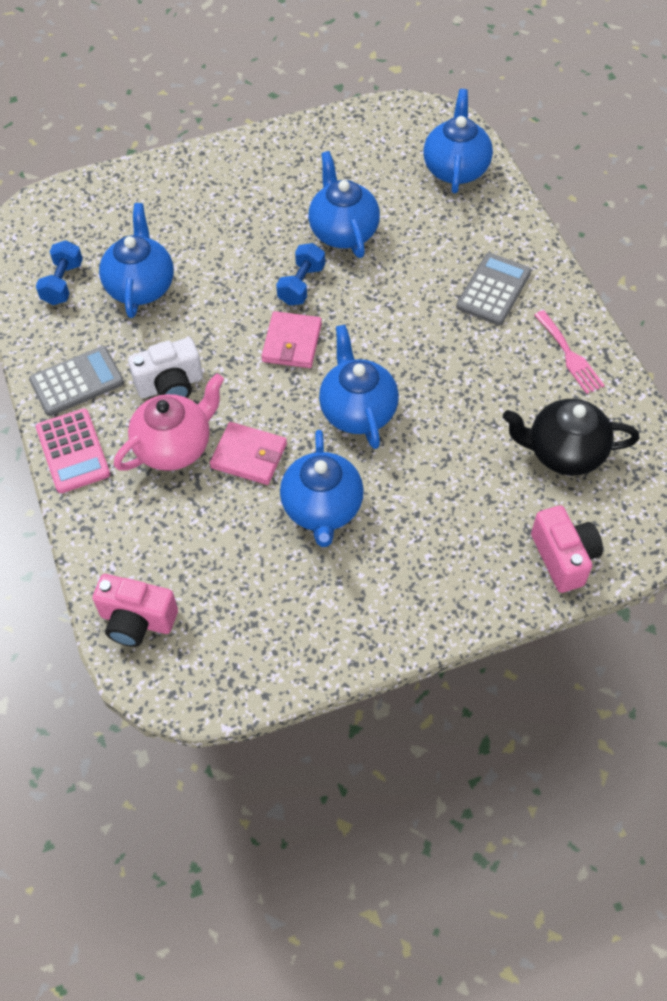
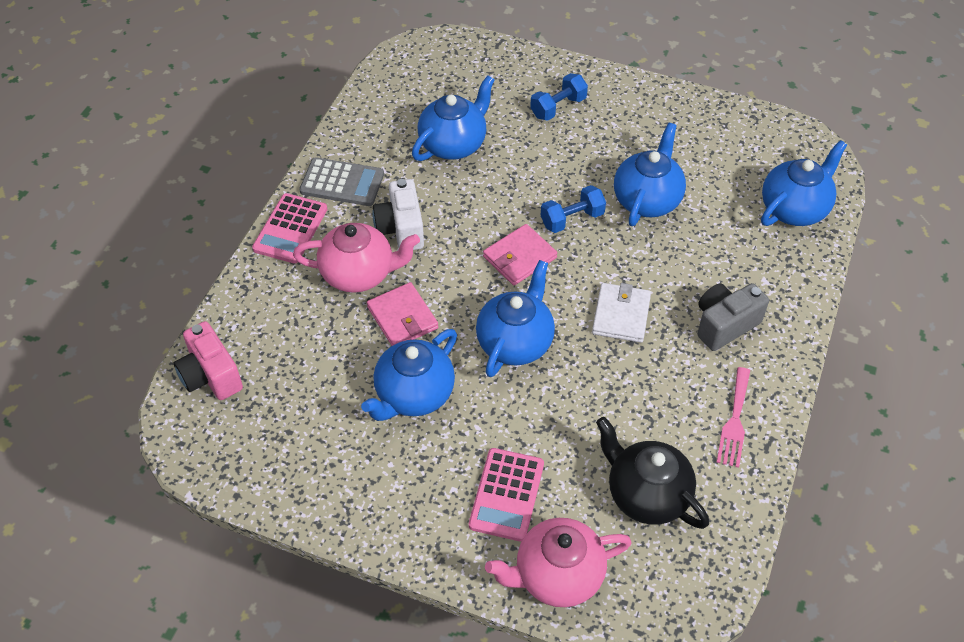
camera: 40 degrees right, 5 degrees down
blue dumbbell [36,240,83,305] -> blue dumbbell moved to [530,73,588,121]
white camera [128,337,203,398] -> white camera turned 60 degrees clockwise [372,179,424,250]
grey calculator [456,253,531,325] -> grey camera [697,283,769,351]
pink camera [531,506,603,593] -> pink teapot [485,518,632,607]
none -> pink calculator [469,448,544,542]
none -> white wallet [592,283,651,343]

